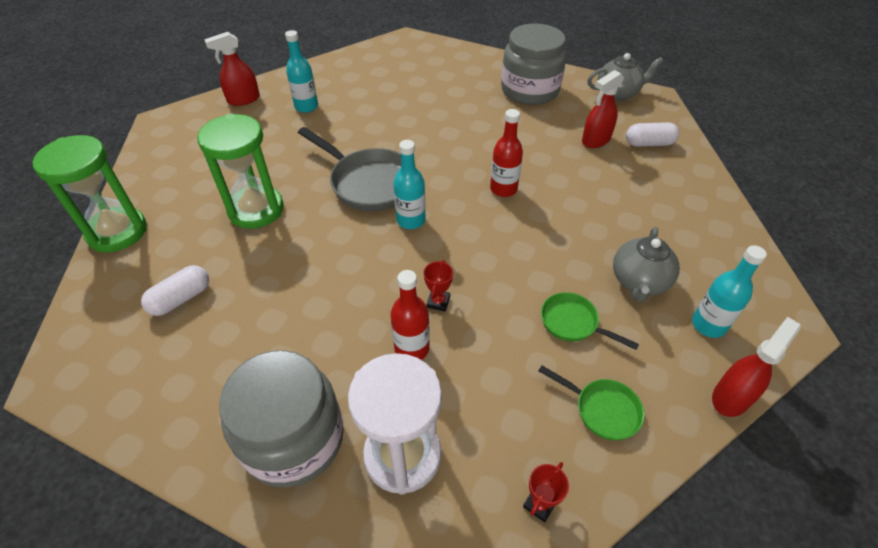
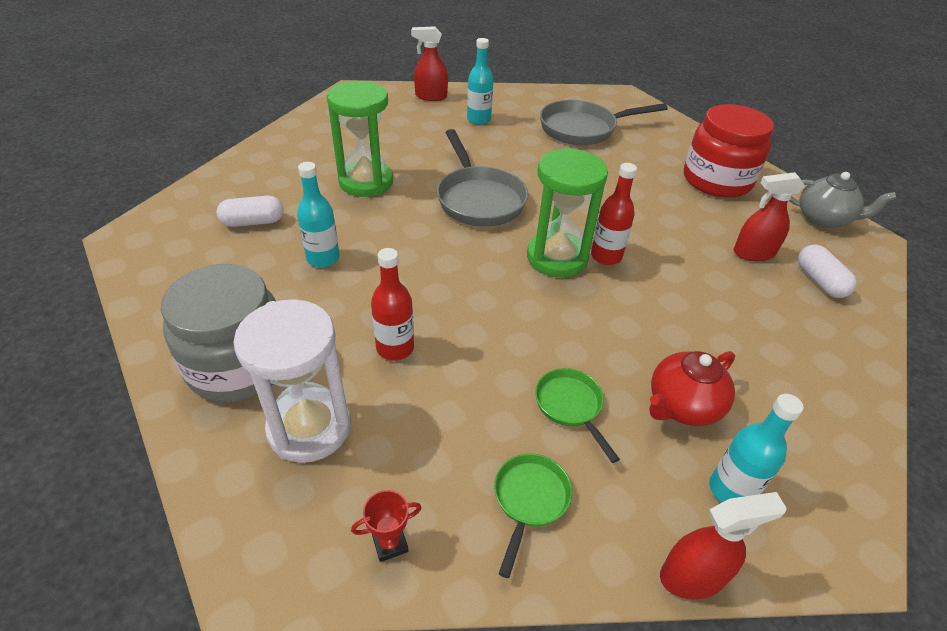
camera: 30 degrees right, 5 degrees down
green hourglass [33,135,147,252] -> green hourglass moved to [527,148,608,278]
turquoise bottle [394,140,426,229] -> turquoise bottle moved to [297,162,340,268]
red trophy [424,260,453,312] -> none
grey jar [501,24,566,105] -> red jar [684,104,774,198]
green pan [539,365,645,440] -> green pan turned 135 degrees counterclockwise [494,453,572,578]
grey teapot [613,227,680,302] -> red teapot [649,351,735,426]
white capsule [626,122,679,147] -> white capsule turned 45 degrees clockwise [798,245,857,298]
none -> grey pan [540,100,668,145]

